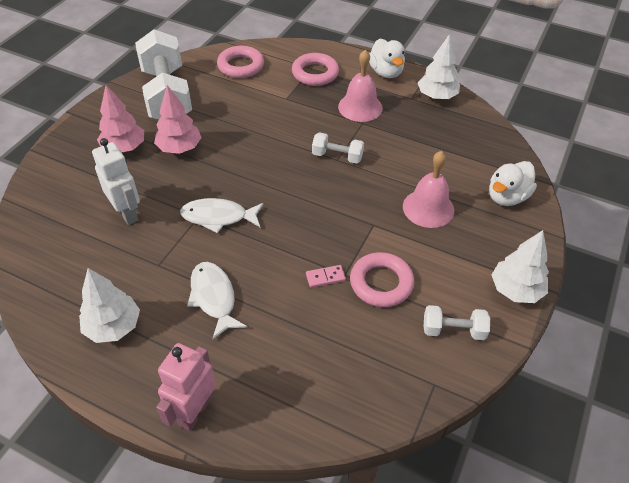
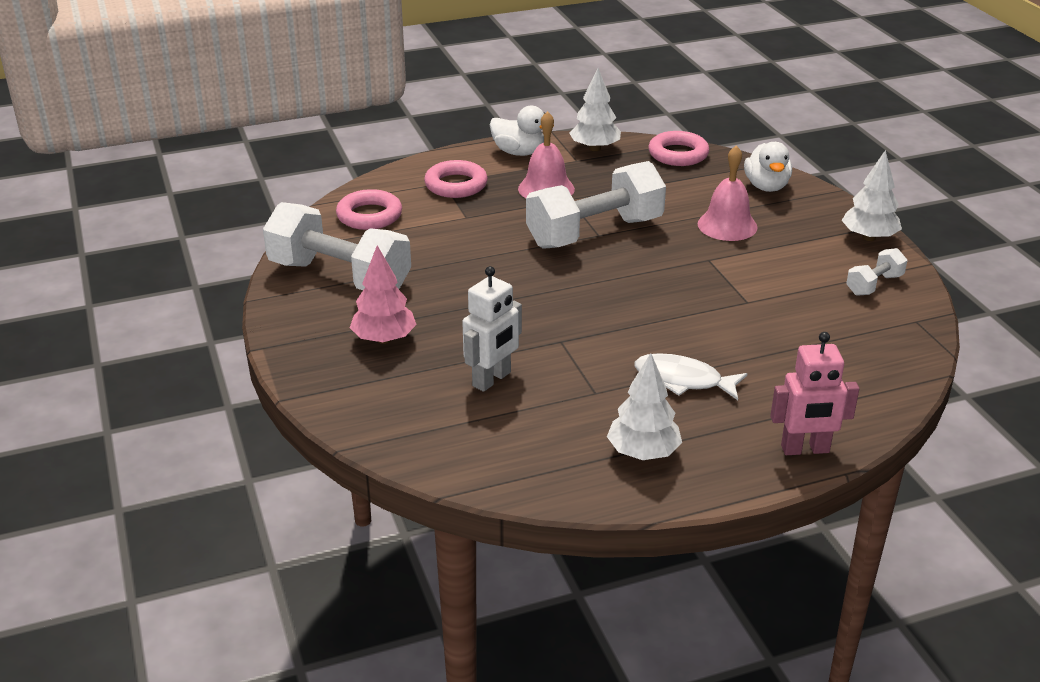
camera: 45 degrees left, 15 degrees down
white robot [92,138,140,225] -> white robot turned 120 degrees clockwise [462,266,522,392]
pink tree [154,85,202,154] -> none
pink robot [156,343,216,431] -> pink robot turned 75 degrees counterclockwise [770,332,859,455]
white fish [180,198,264,233] -> none
pink domino [306,265,346,288] -> none
white dumbbell [312,132,364,164] -> white dumbbell [526,161,666,249], size x2.19
pink ring [350,252,415,307] -> pink ring moved to [648,131,709,166]

